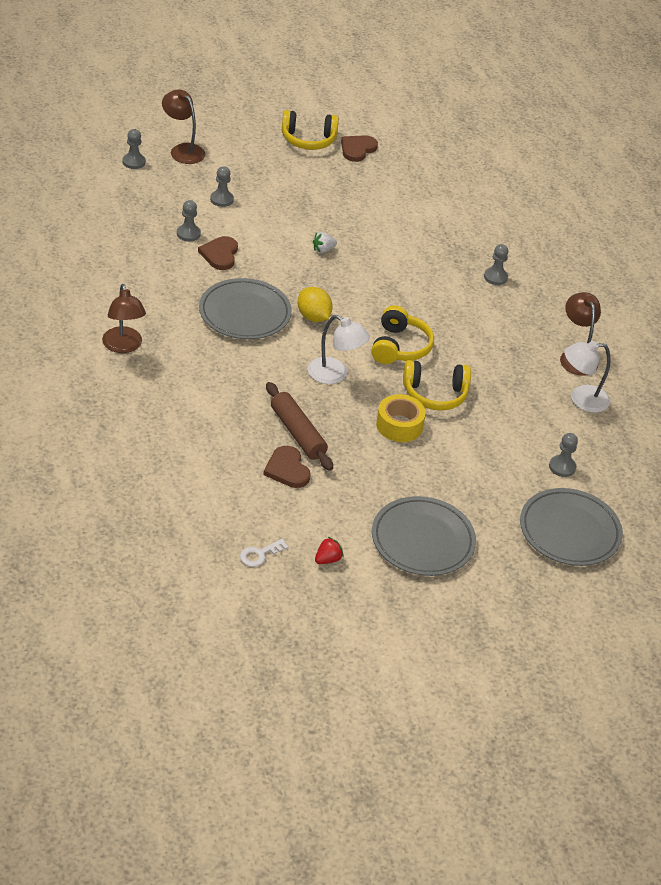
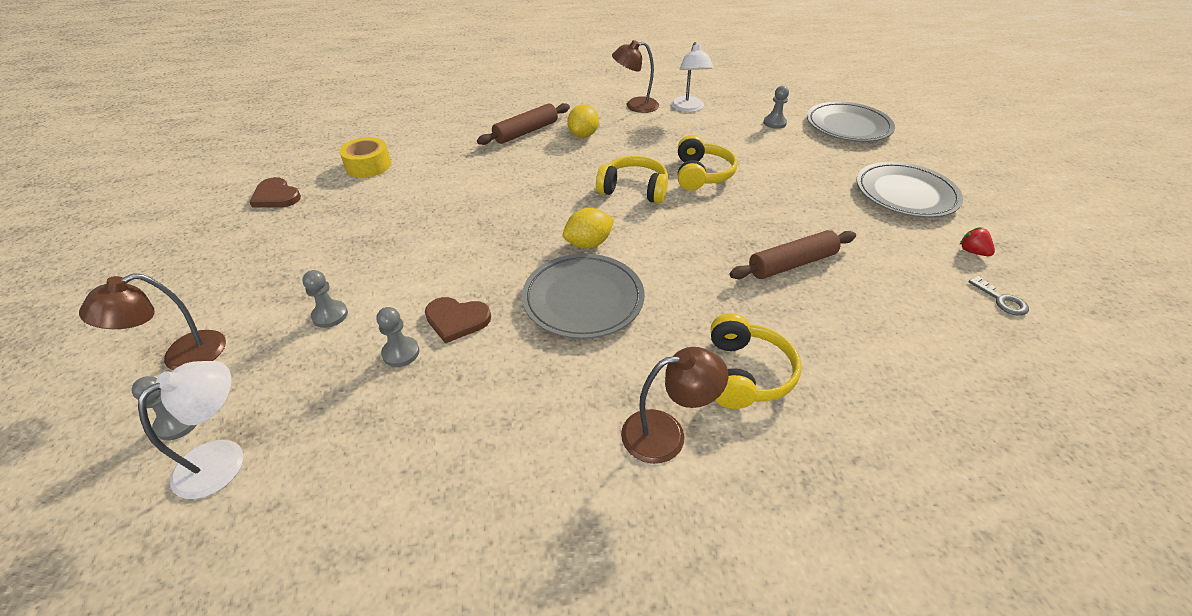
camera: 80 degrees left, 0 degrees up
white key [240,539,289,567] -> grey key [968,276,1029,316]
brown heart [263,446,311,488] -> none
yellow headphones [282,110,339,150] -> yellow headphones moved to [711,313,801,409]
white lamp [308,315,370,384] -> white lamp moved to [138,361,243,499]
white strawberry [313,232,337,253] -> none
yellow tape [376,394,426,442] -> yellow tape moved to [339,137,391,178]
grey pawn [484,244,509,285] -> brown rolling pin [477,103,570,145]
none -> yellow lemon [567,104,599,138]

